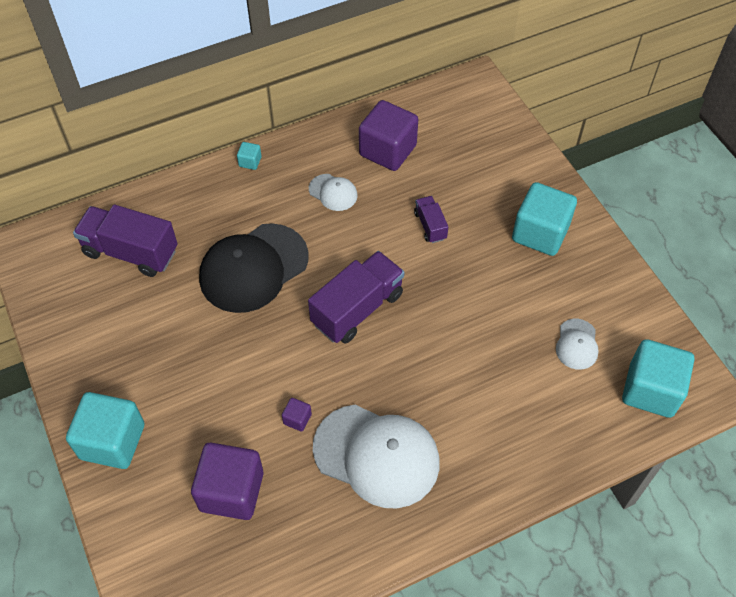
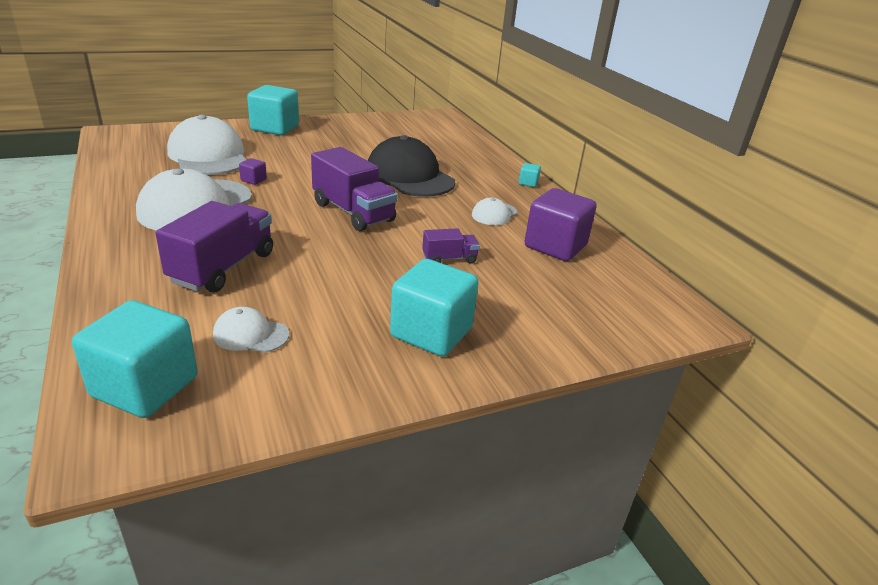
camera: 90 degrees right, 25 degrees down
purple truck [73,205,178,277] -> purple truck moved to [155,201,273,293]
purple cube [191,443,263,520] -> white cap [167,115,246,175]

